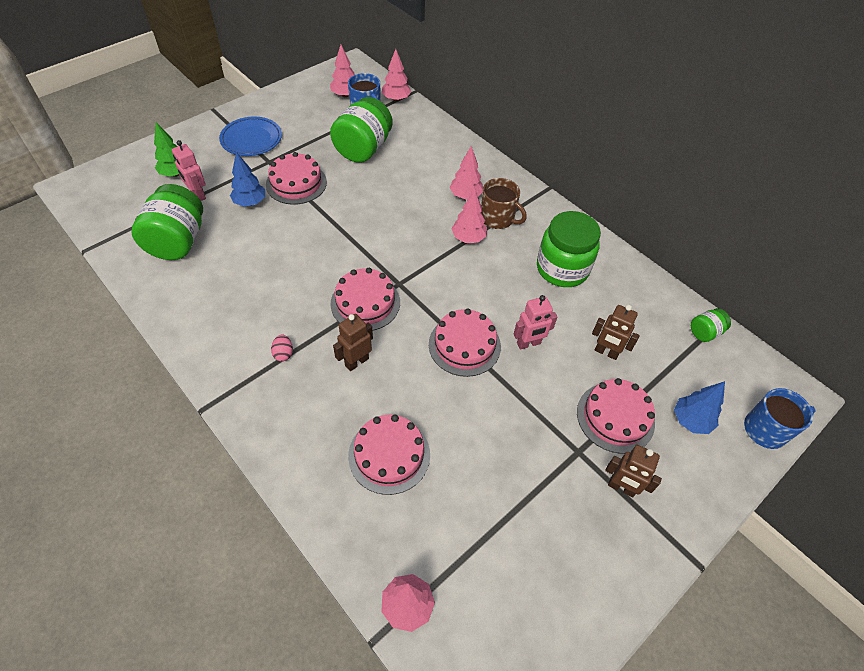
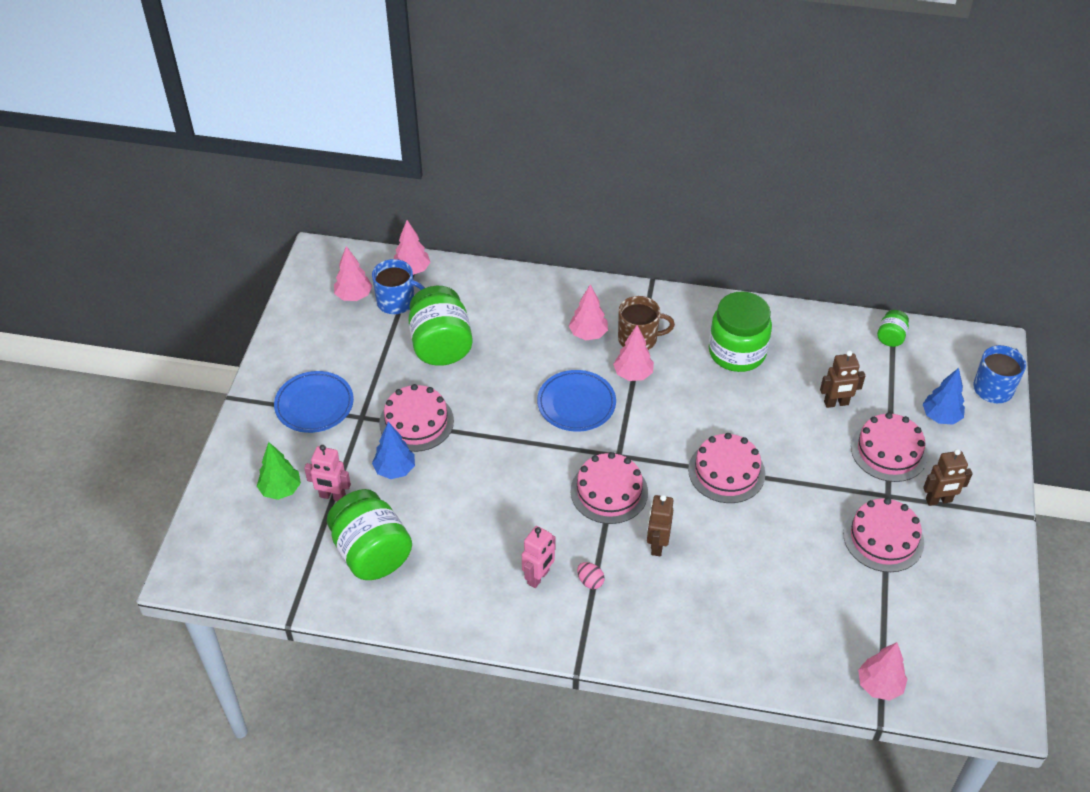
camera: 35 degrees left, 5 degrees down
pink cake [348,414,430,495] -> pink cake moved to [843,498,924,572]
pink robot [514,295,558,350] -> pink robot moved to [522,526,556,588]
none -> blue plate [537,370,616,432]

